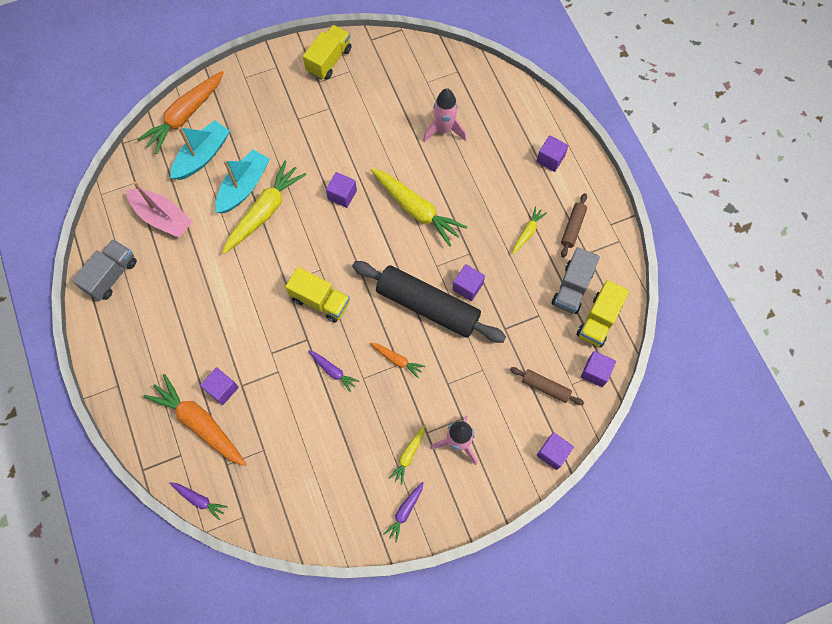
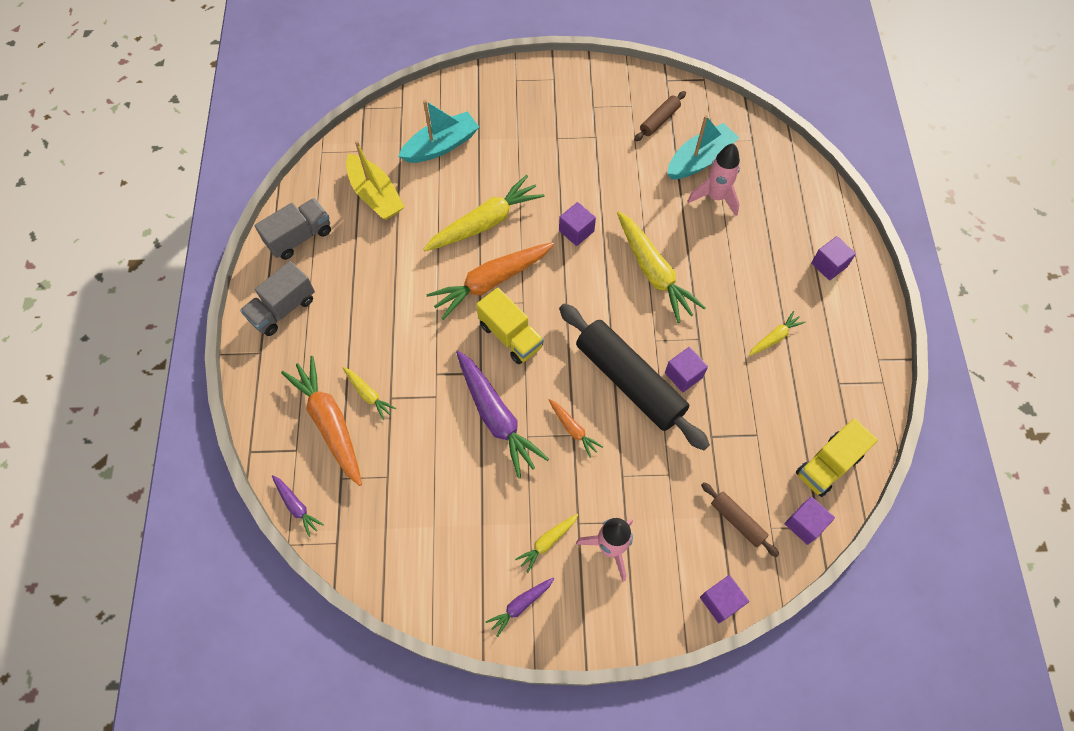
camera: 20 degrees right, 5 degrees down
pink boat [126,182,193,238] -> yellow boat [346,141,404,220]
orange carrot [137,71,224,154] -> orange carrot moved to [426,242,554,320]
purple cube [200,367,239,405] -> yellow carrot [343,367,396,420]
turquoise boat [215,149,270,213] -> turquoise boat moved to [668,115,740,179]
yellow truck [303,25,351,80] -> none
purple carrot [308,350,359,392] -> purple carrot [456,351,549,478], size x2.03
grey truck [552,247,600,314] -> grey truck moved to [240,261,315,336]
brown rolling pin [561,193,587,258] -> brown rolling pin moved to [634,91,686,141]

